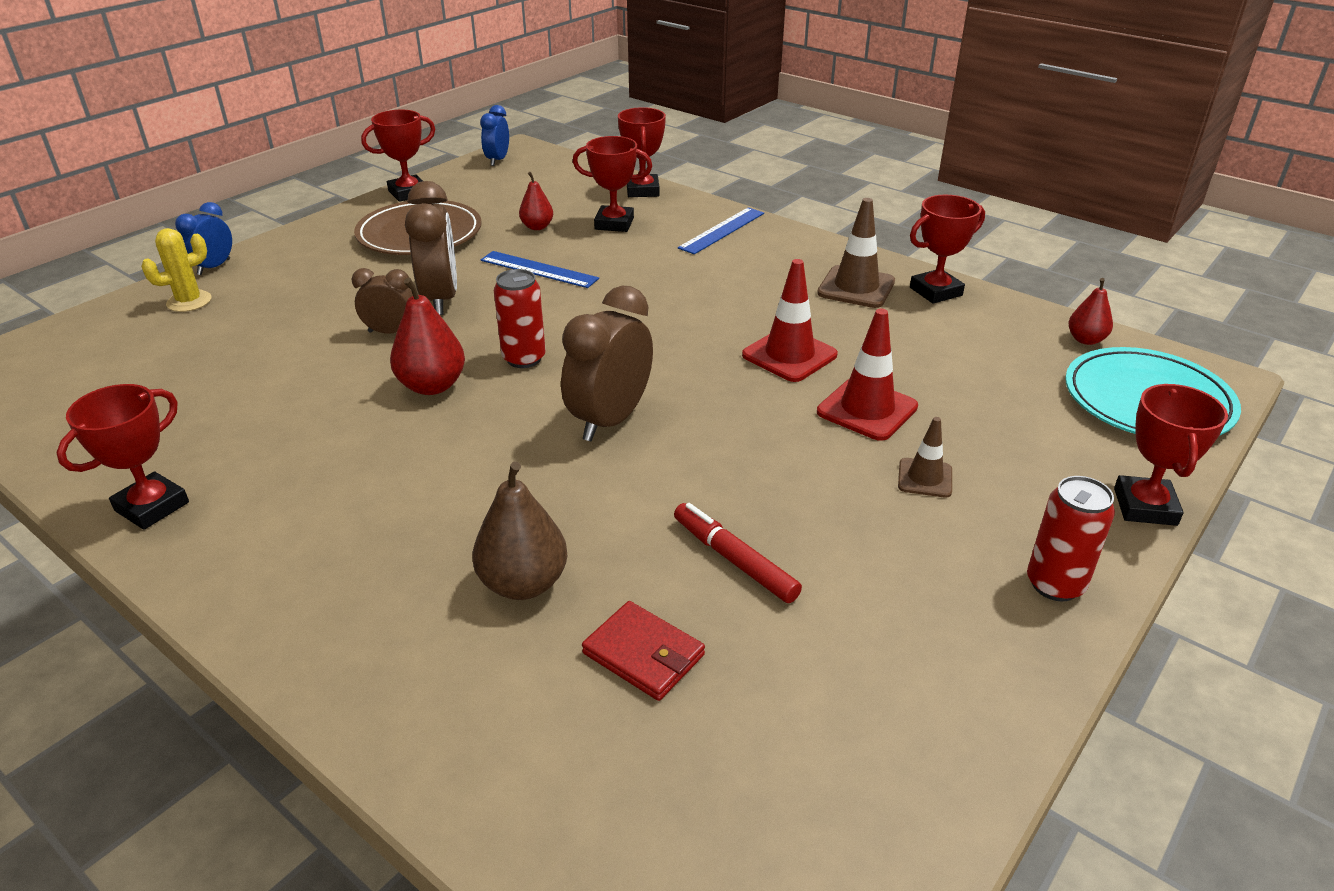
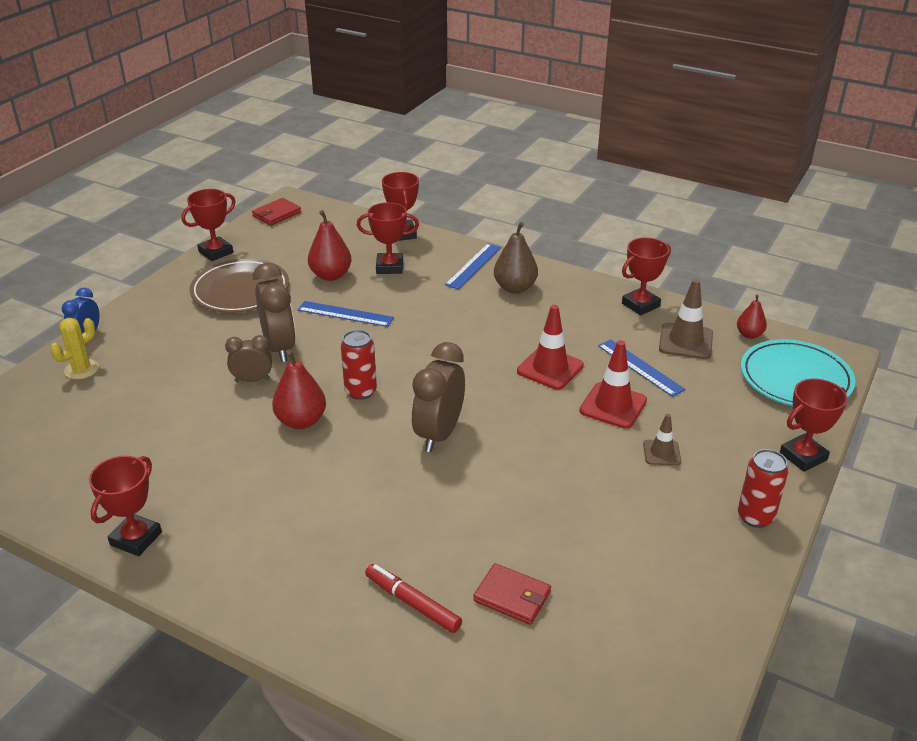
camera: 10 degrees left, 0 degrees up
brown pear [473,462,567,600] -> brown pear moved to [494,222,538,293]
blue clock [480,105,509,166] -> red wallet [252,198,301,226]
red pear [519,172,553,230] -> red pear [308,210,352,281], size x1.63
red marker [674,503,802,603] -> red marker moved to [365,564,462,633]
brown traffic cone [817,198,895,308] -> brown traffic cone moved to [659,279,713,359]
red trophy [1114,384,1228,526] -> red trophy turned 60 degrees clockwise [780,379,848,472]
none -> blue ruler [598,339,685,397]

